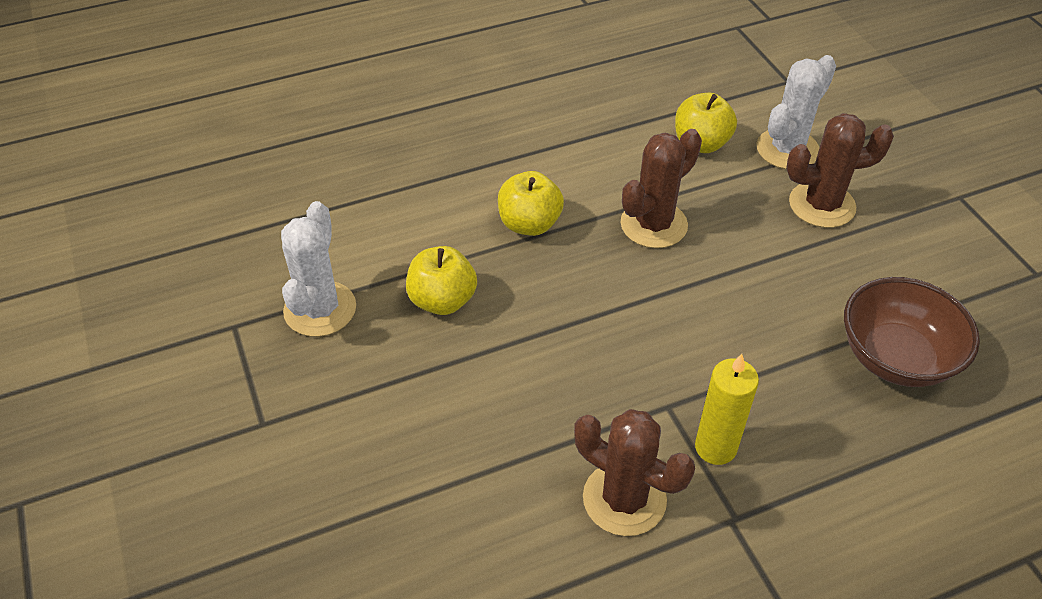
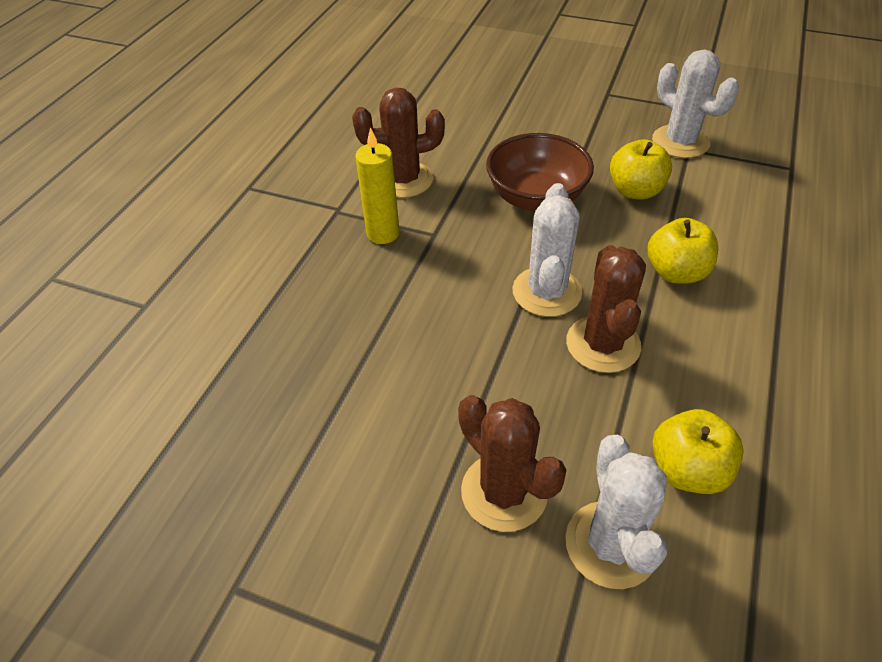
camera: 135 degrees right, 0 degrees up
brown cactus [786,113,894,228] -> brown cactus turned 75 degrees counterclockwise [458,395,566,532]
brown bowl [844,277,980,387] -> brown bowl moved to [486,133,594,211]
none -> white cactus [512,183,582,317]

